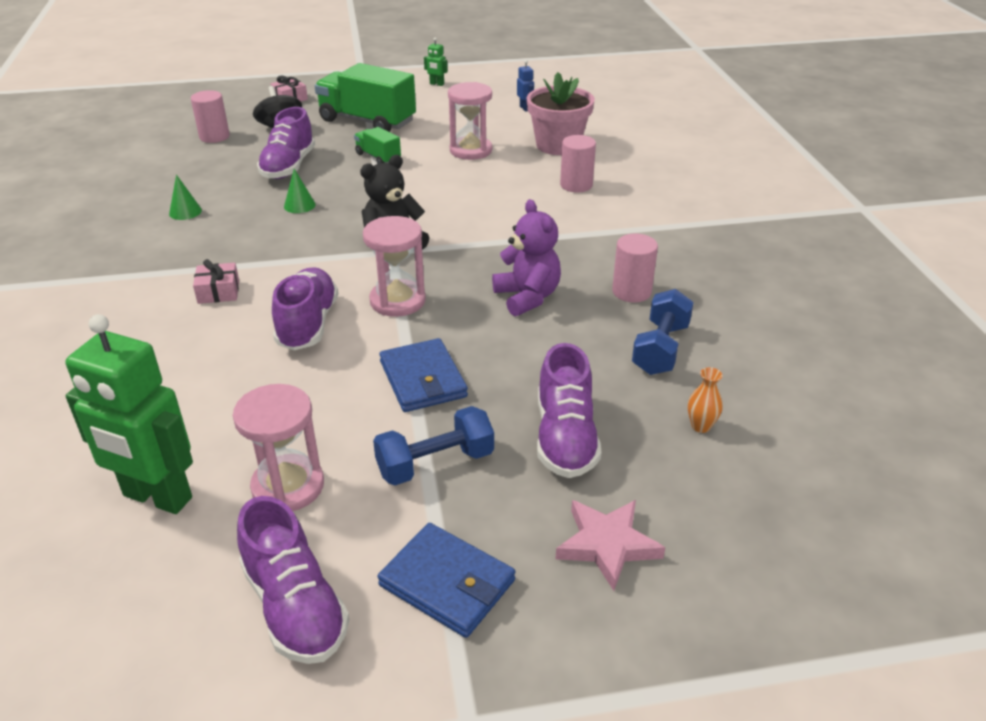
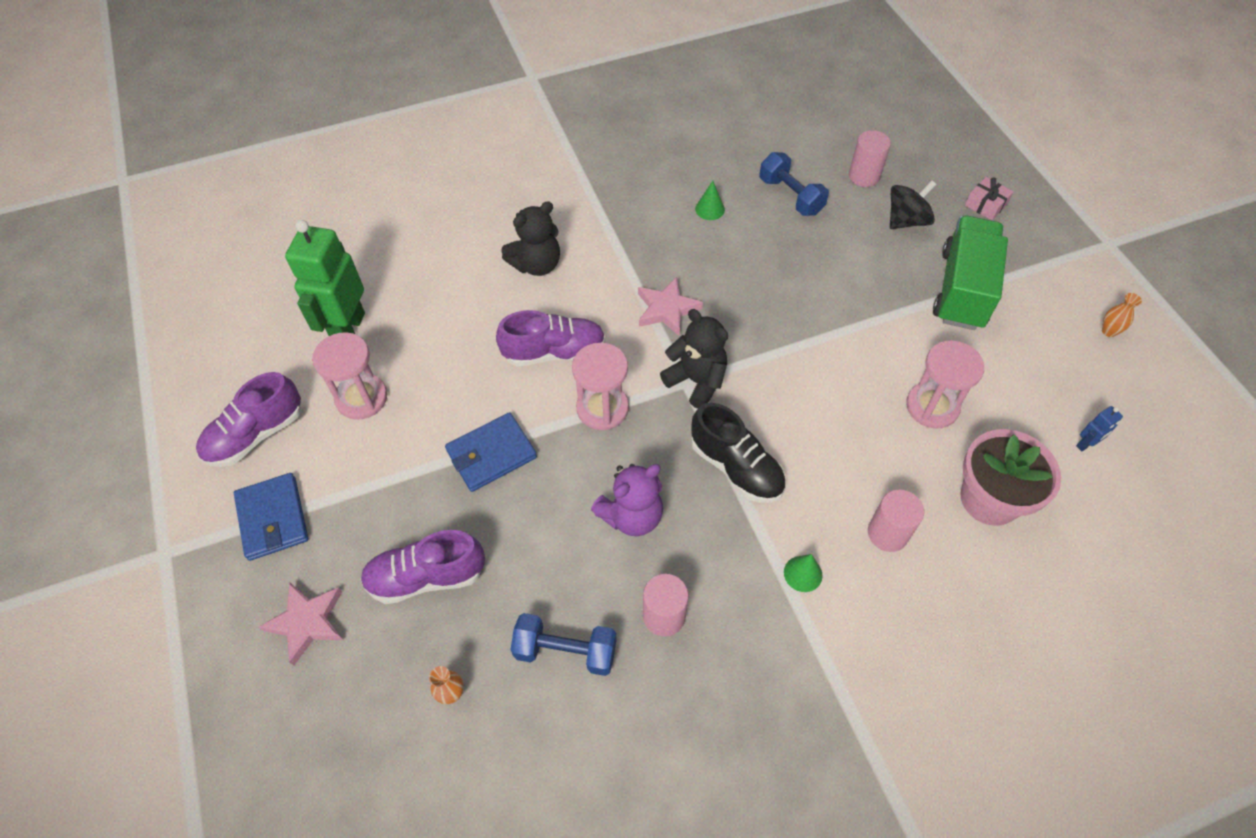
camera: 80 degrees right, 20 degrees up
pink gift [193,259,239,304] -> none
purple shoe [257,107,315,179] -> none
green cone [284,169,316,213] -> green cone moved to [784,554,823,592]
green truck [354,127,401,164] -> none
blue dumbbell [373,406,494,486] -> blue dumbbell moved to [760,152,829,216]
blue wallet [378,523,515,638] -> blue wallet turned 45 degrees counterclockwise [234,473,308,561]
green robot [424,38,448,86] -> orange vase [1102,293,1142,337]
none -> black teddy bear [501,201,560,276]
none -> pink star [638,277,703,336]
none -> black shoe [691,403,786,503]

